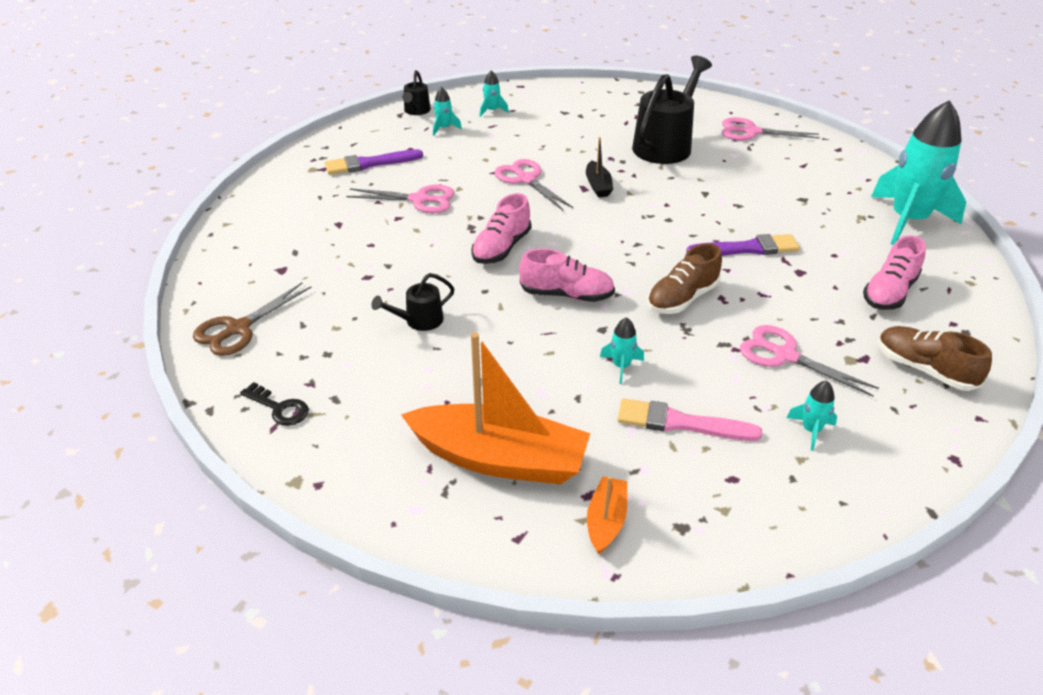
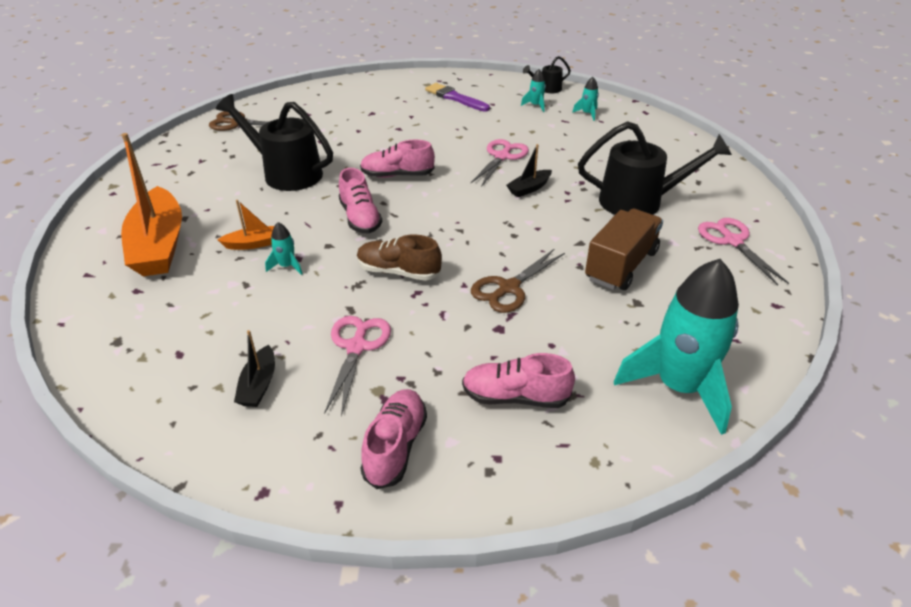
camera: 60 degrees right, 0 degrees up
black key [240,382,309,426] -> none
pink scissors [346,185,455,213] -> none
black watering can [371,273,455,331] -> black watering can [216,94,333,191], size x2.06
orange boat [587,476,627,555] -> orange boat moved to [218,200,274,250]
pink brush [617,398,762,441] -> none
purple brush [686,234,800,256] -> brown scissors [471,249,565,313]
turquoise rocket [787,381,837,451] -> black boat [234,330,275,407]
brown shoe [878,326,992,391] -> pink shoe [360,389,427,489]
none -> brown truck [585,209,663,290]

